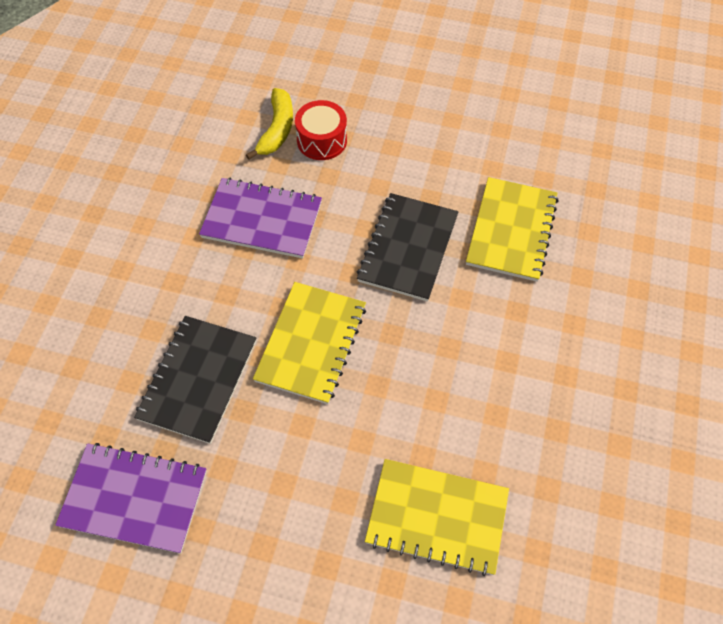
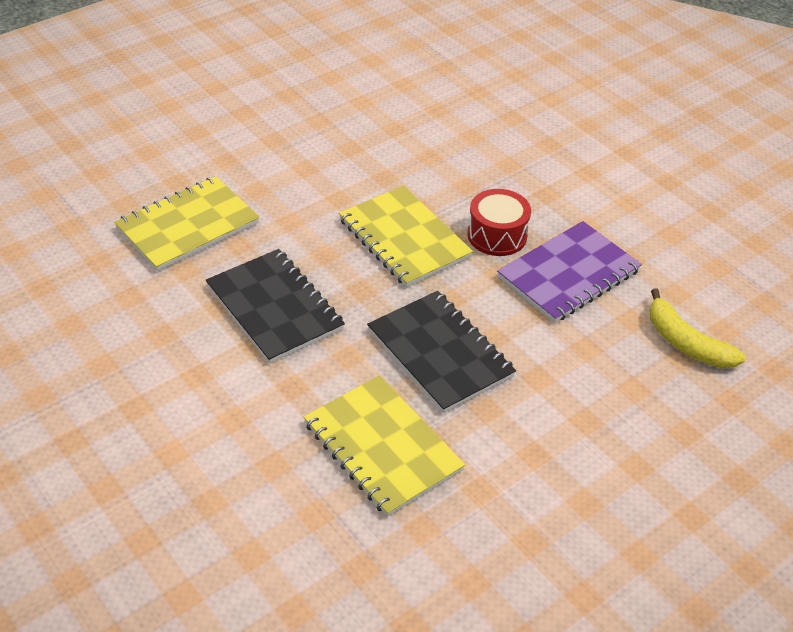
camera: 125 degrees right, 15 degrees down
purple notebook [55,443,207,554] -> none
black notebook [134,316,256,444] -> black notebook moved to [206,249,345,364]
red drum [295,100,347,160] -> red drum moved to [467,189,531,256]

